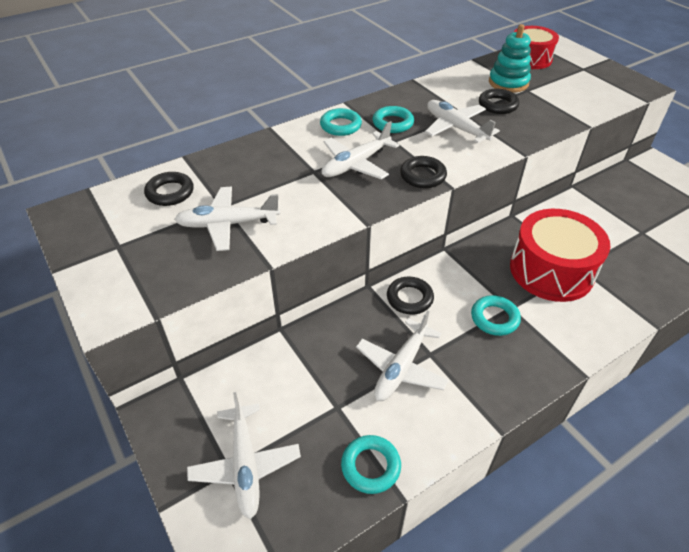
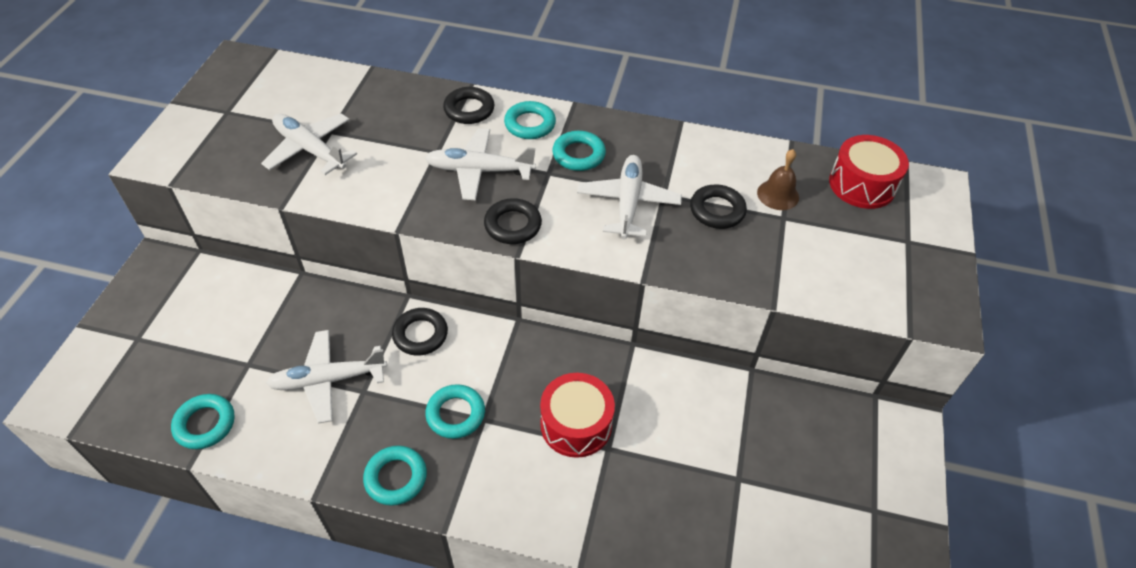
camera: 45 degrees right, 5 degrees up
black ring [144,172,194,206] -> black ring moved to [443,87,494,124]
white plane [187,392,301,519] -> none
turquoise stacking toy [489,24,531,93] -> brown bell [757,149,799,210]
red drum [510,209,610,302] -> red drum [540,373,615,458], size x0.66
none -> turquoise ring [363,446,427,506]

